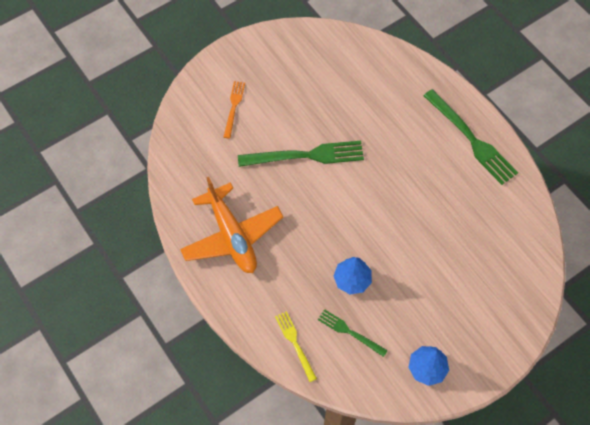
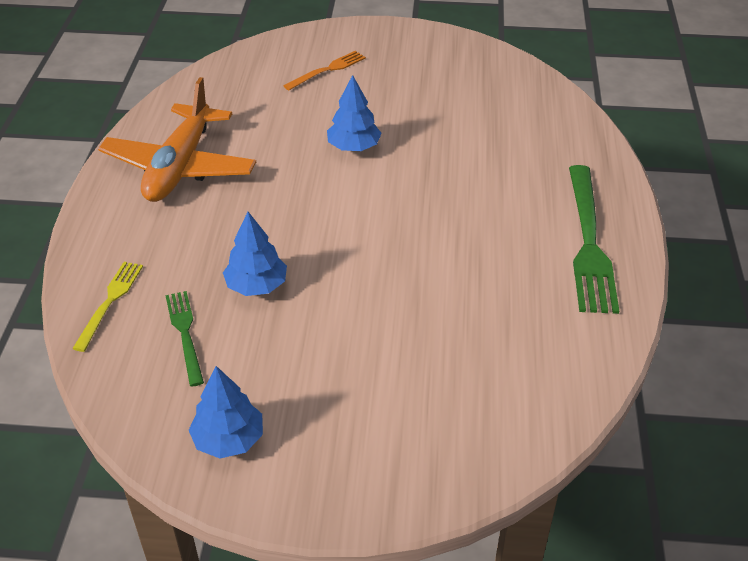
camera: 40 degrees right, 20 degrees down
green fork [238,141,364,167] -> blue tree [327,75,382,151]

